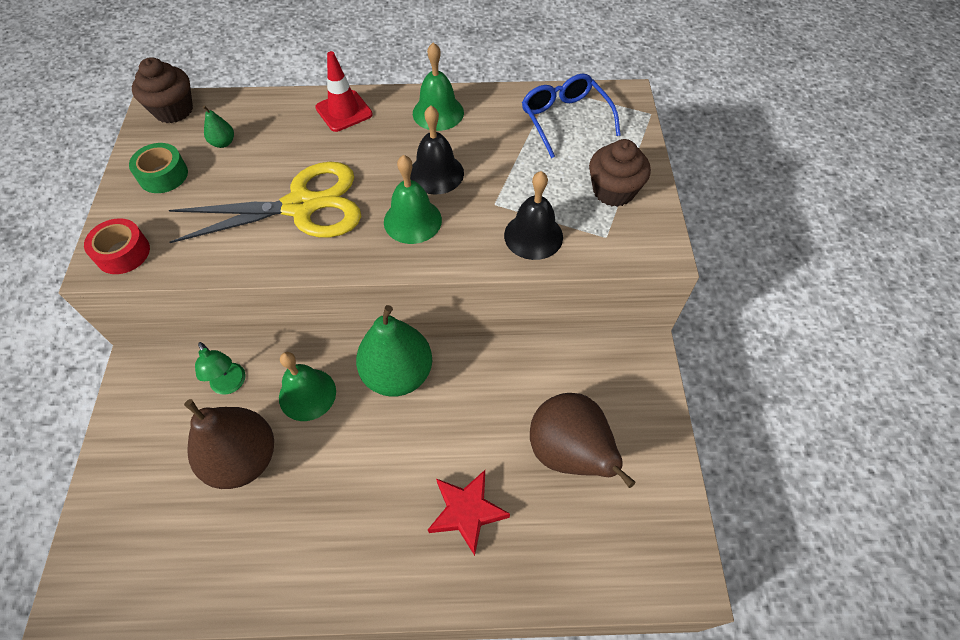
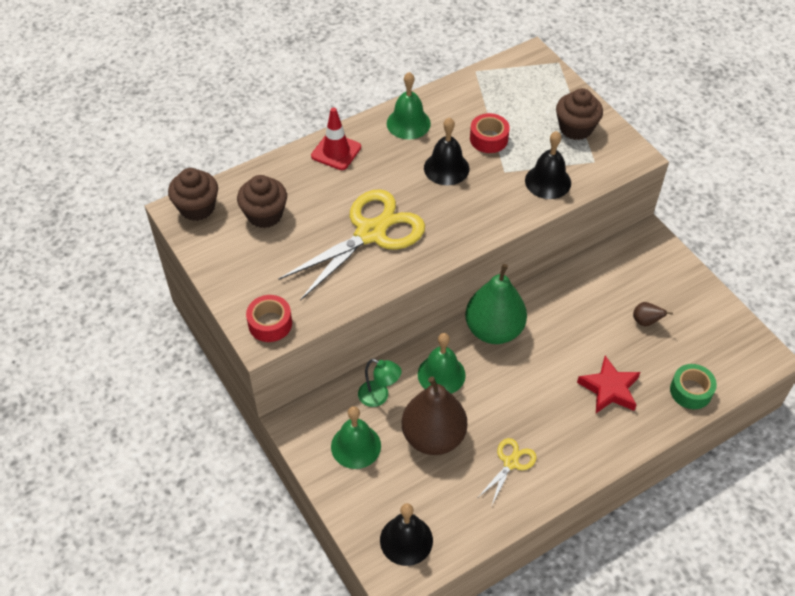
camera: 30 degrees left, 5 degrees down
green tape [129,143,188,193] -> green tape moved to [670,364,717,409]
green pear [203,106,234,148] -> brown cupcake [237,175,287,228]
green bell [384,155,442,244] -> green bell moved to [331,406,381,469]
blue glasses [522,74,621,158] -> none
brown pear [530,393,635,488] -> brown pear [633,302,673,326], size x0.40
none -> black bell [380,503,433,566]
none -> red tape [470,113,510,153]
none -> yellow scissors [479,438,537,507]

